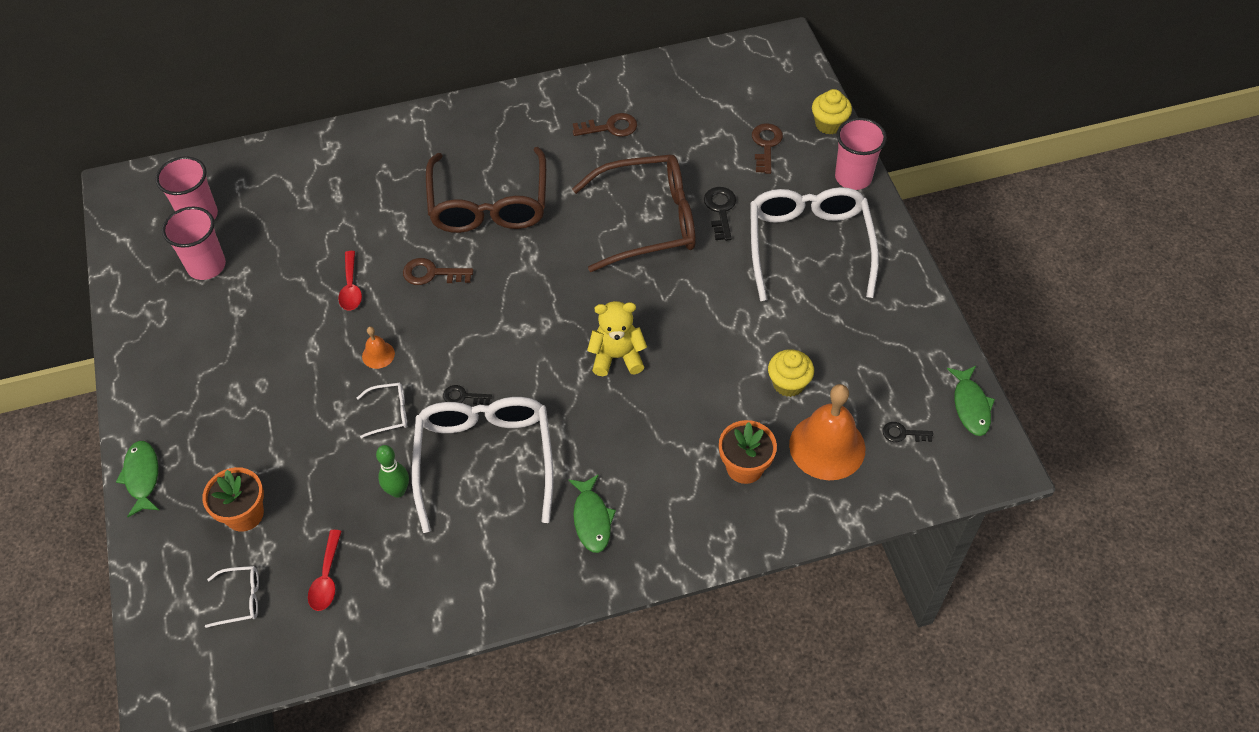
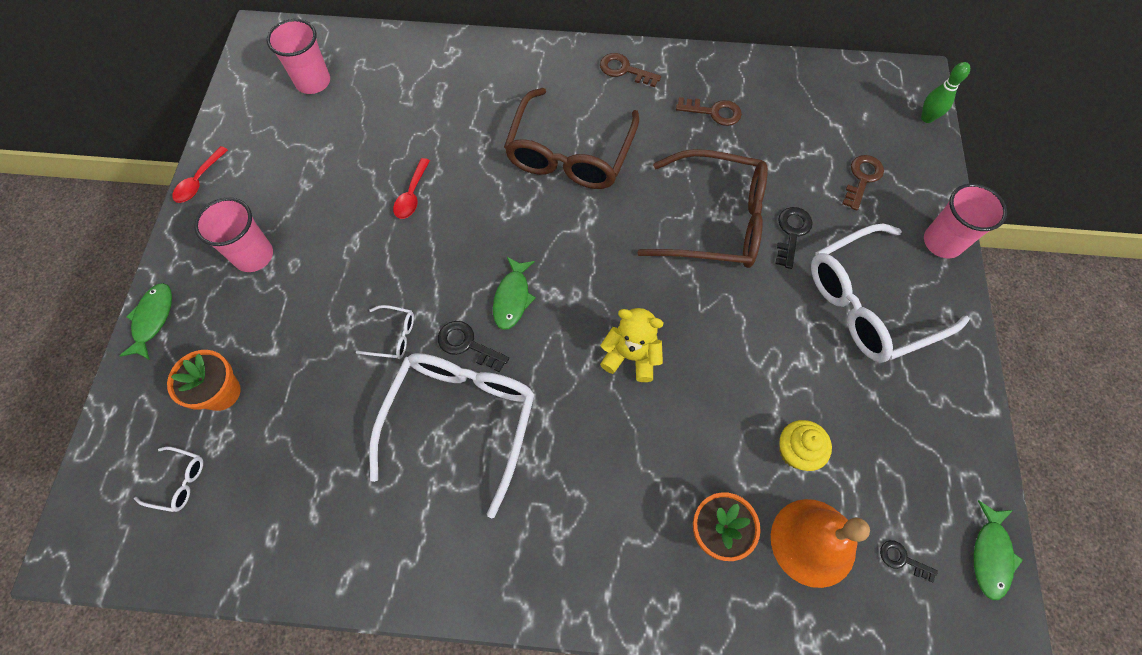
camera: 20 degrees right, 10 degrees up
pink cup [162,206,226,280] -> pink cup moved to [194,197,273,272]
red spoon [308,530,341,611] -> red spoon moved to [172,146,228,203]
orange bell [362,327,395,369] -> none
green bowling pin [376,445,409,498] -> green bowling pin moved to [921,62,970,123]
brown key [403,258,474,285] -> brown key moved to [600,53,661,87]
black key [443,385,492,405] -> black key [438,321,509,372], size x1.54
green fish [568,474,616,553] -> green fish moved to [493,257,536,330]
white glasses [750,187,879,301] -> white glasses turned 135 degrees counterclockwise [811,224,970,362]
yellow cupcake [812,89,852,135] -> none

